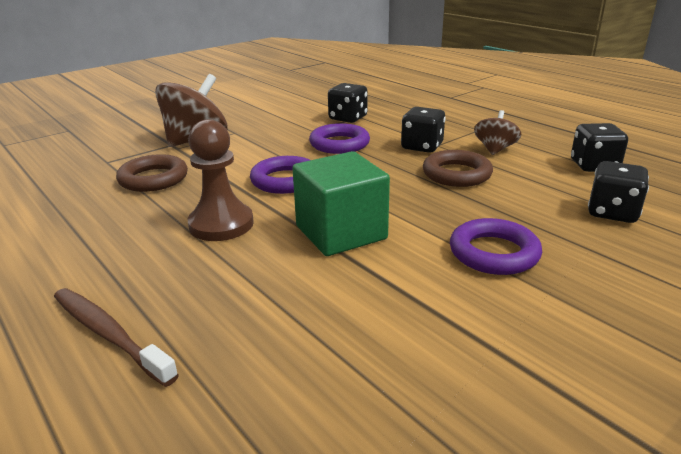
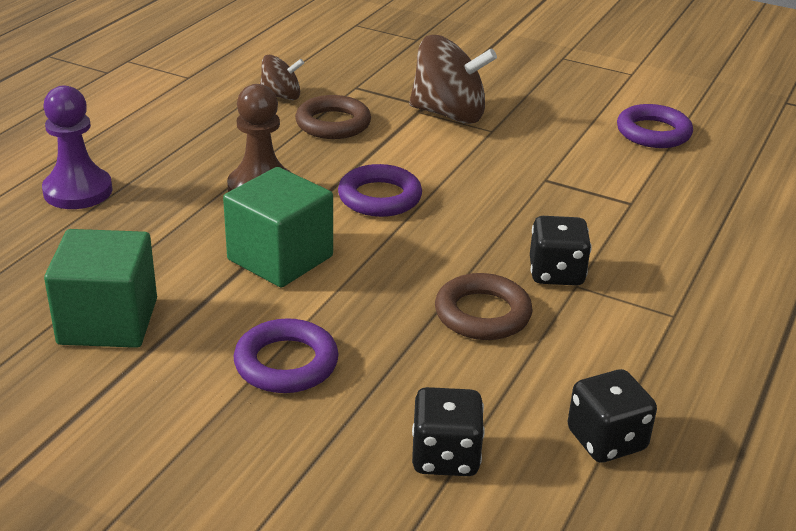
camera: 65 degrees right, 5 degrees up
brown toothbrush [54,288,179,387] -> purple pawn [42,85,113,209]
purple ring [309,123,370,154] -> purple ring moved to [617,104,693,148]
black dice [328,83,368,123] -> none
brown spinning top [474,110,521,155] -> brown spinning top moved to [260,55,304,100]
none -> green cube [44,229,157,348]

